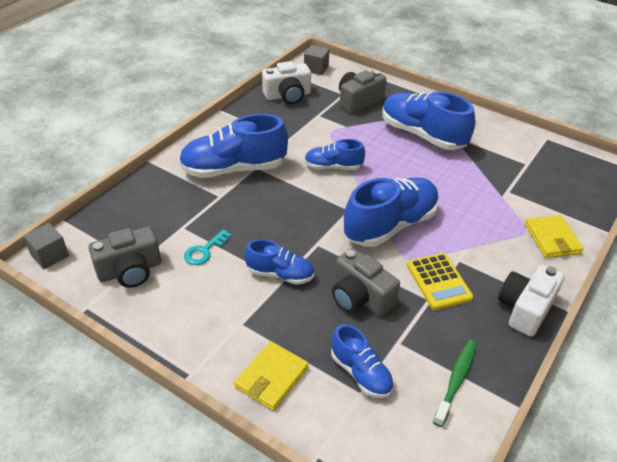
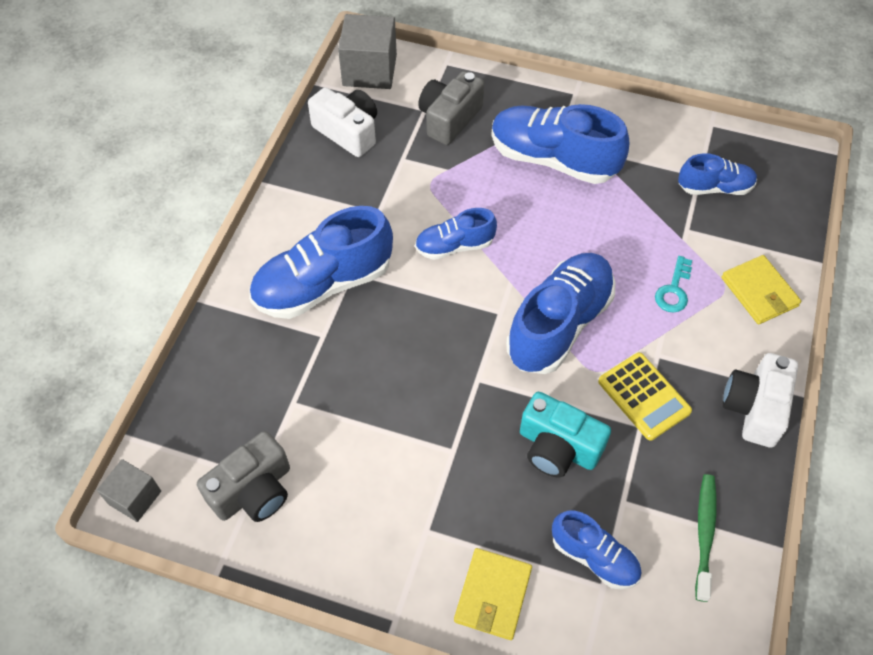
camera: 15 degrees left, 15 degrees up
turquoise key [184,229,231,265] -> turquoise key moved to [655,256,692,313]
blue shoe [245,239,314,285] -> blue shoe moved to [678,153,757,195]
white camera [262,61,311,104] -> white camera turned 105 degrees counterclockwise [308,87,377,157]
grey cube [304,45,329,75] -> grey cube [338,14,397,89], size x1.71
grey camera [332,248,400,316] -> turquoise camera [520,392,611,478]

